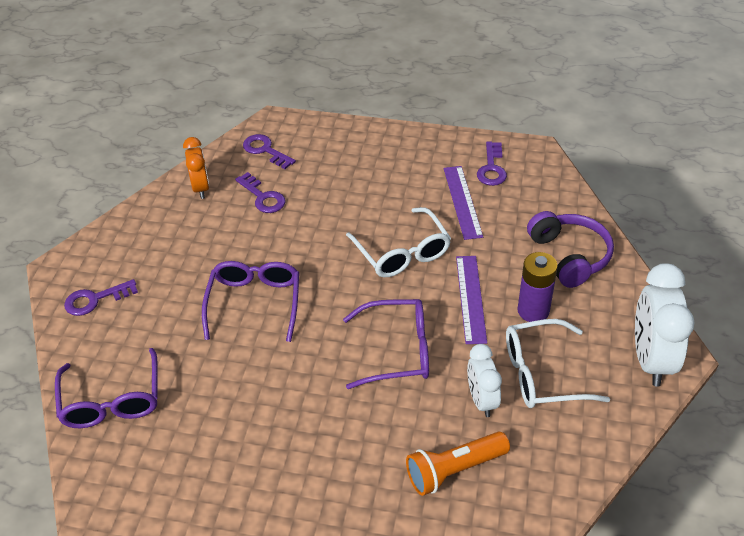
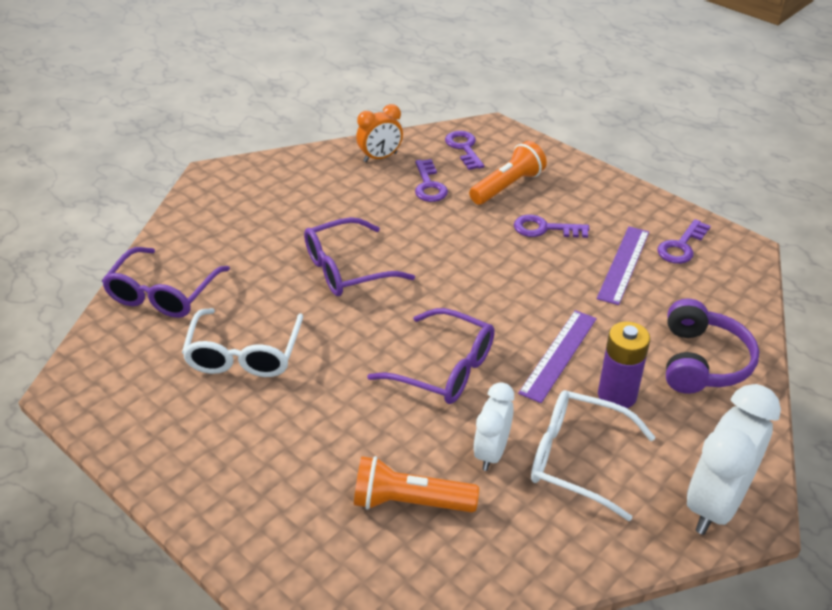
camera: 30 degrees right, 5 degrees down
purple key [64,279,138,316] -> purple key moved to [514,215,589,238]
orange clock [183,137,209,199] -> orange clock turned 45 degrees clockwise [356,104,403,162]
purple glasses [202,261,299,342] -> purple glasses turned 150 degrees counterclockwise [304,217,415,296]
white glasses [346,207,451,277] -> white glasses moved to [182,308,303,377]
none -> orange flashlight [469,141,547,205]

